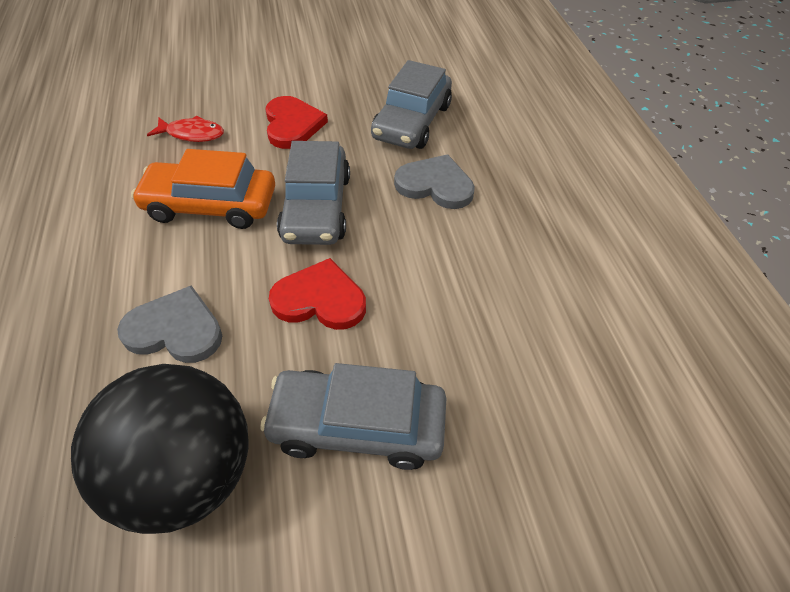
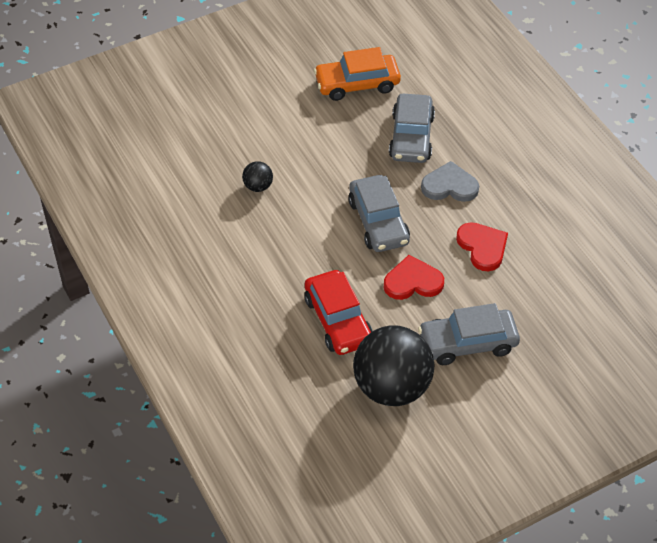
camera: 15 degrees left, 0 degrees up
grey heart [117,285,222,363] -> red car [304,270,372,355]
orange car [131,149,275,229] -> orange car moved to [314,47,401,101]
red fish [147,116,224,142] -> black ball [242,161,273,192]
red heart [265,96,328,149] -> red heart moved to [456,222,508,271]

